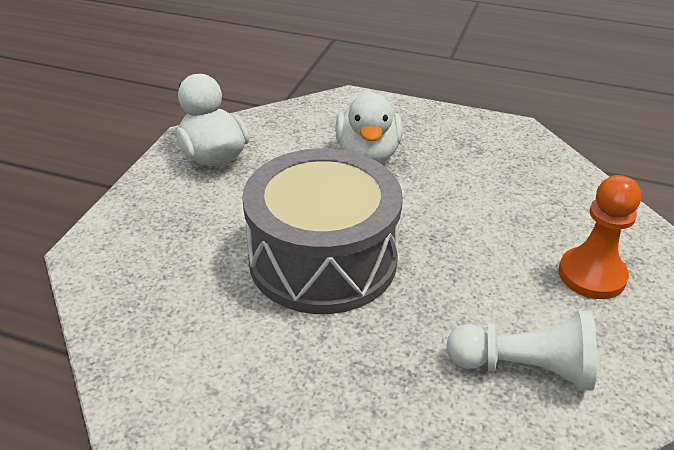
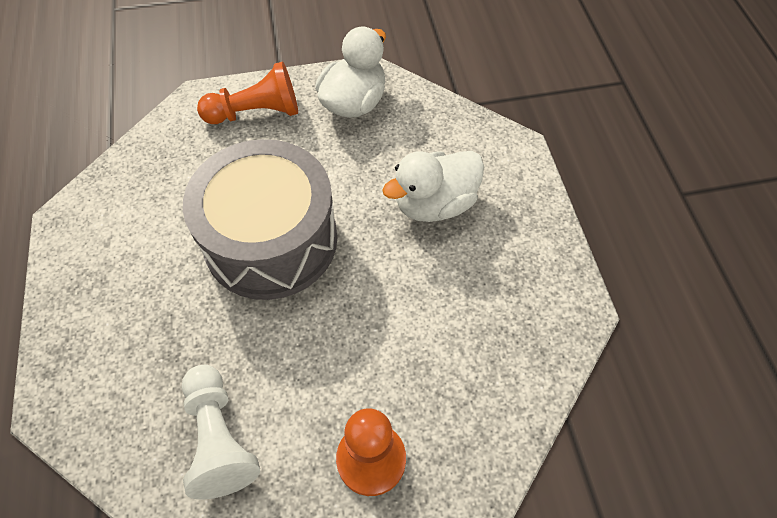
camera: 60 degrees right, 20 degrees up
none -> orange pawn [197,61,298,124]

